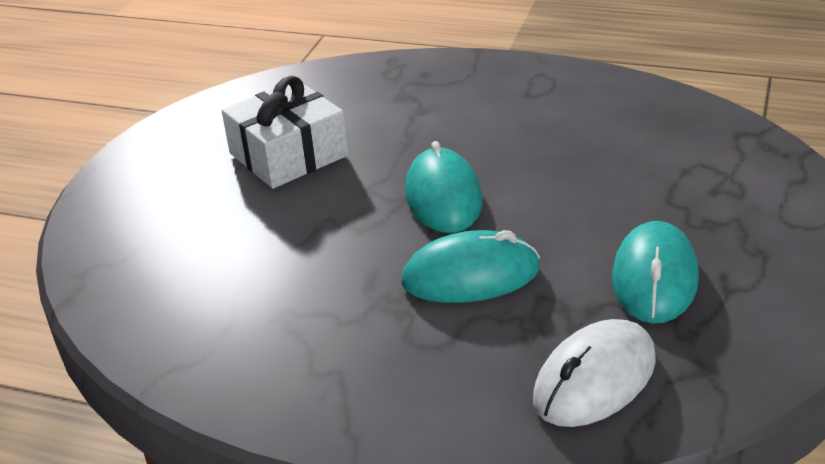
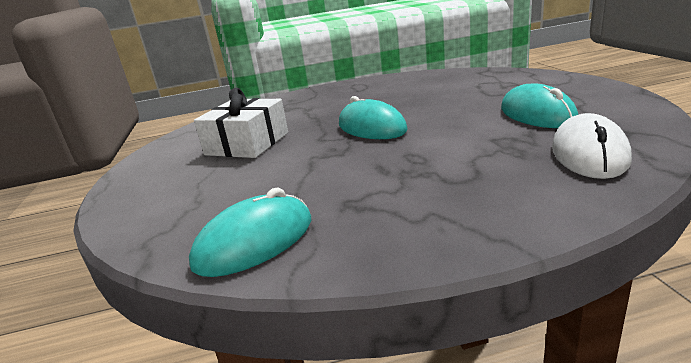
camera: 30 degrees left, 10 degrees down
turquoise mouse [401,230,540,303] -> turquoise mouse moved to [189,187,311,277]

